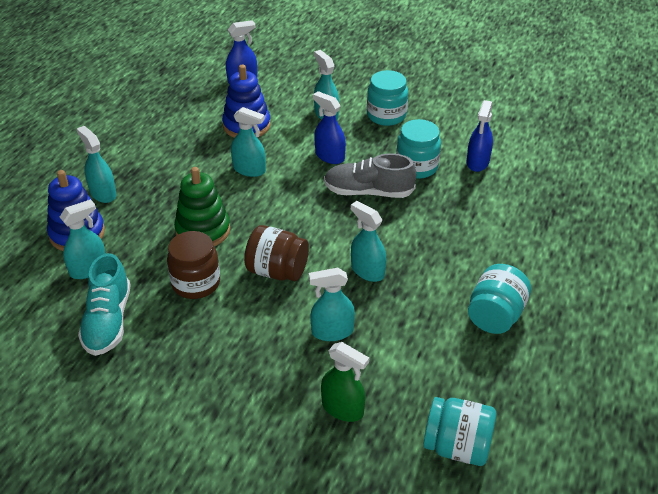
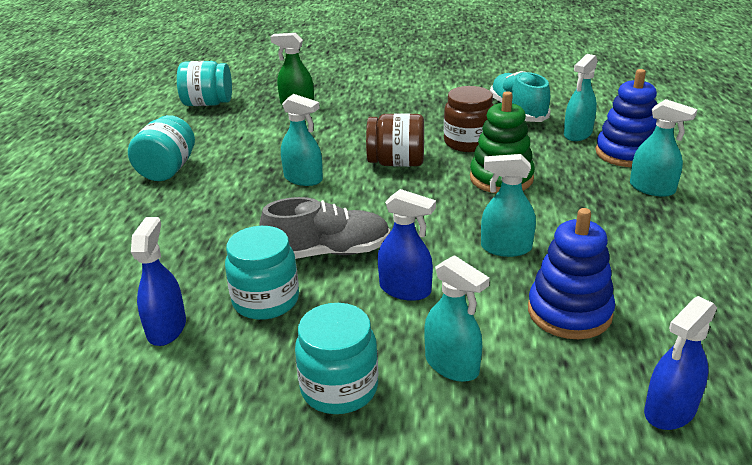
camera: 165 degrees right, 10 degrees down
turquoise spray bottle [309,268,355,341] -> none

